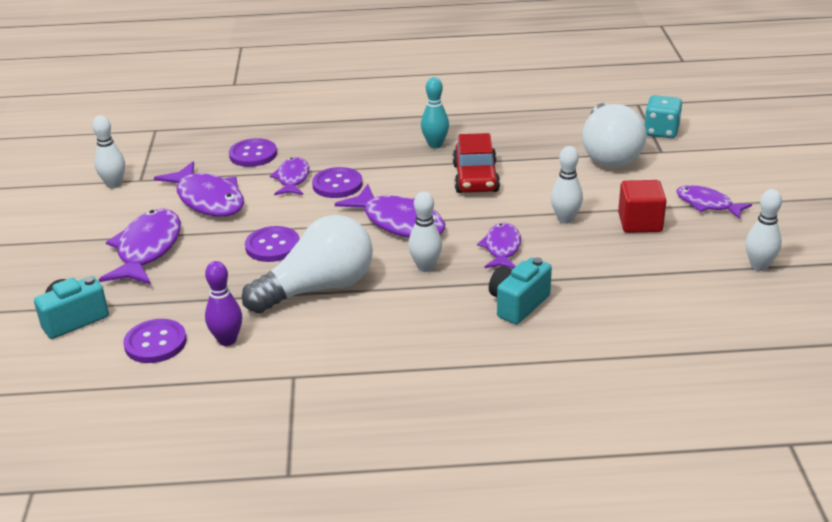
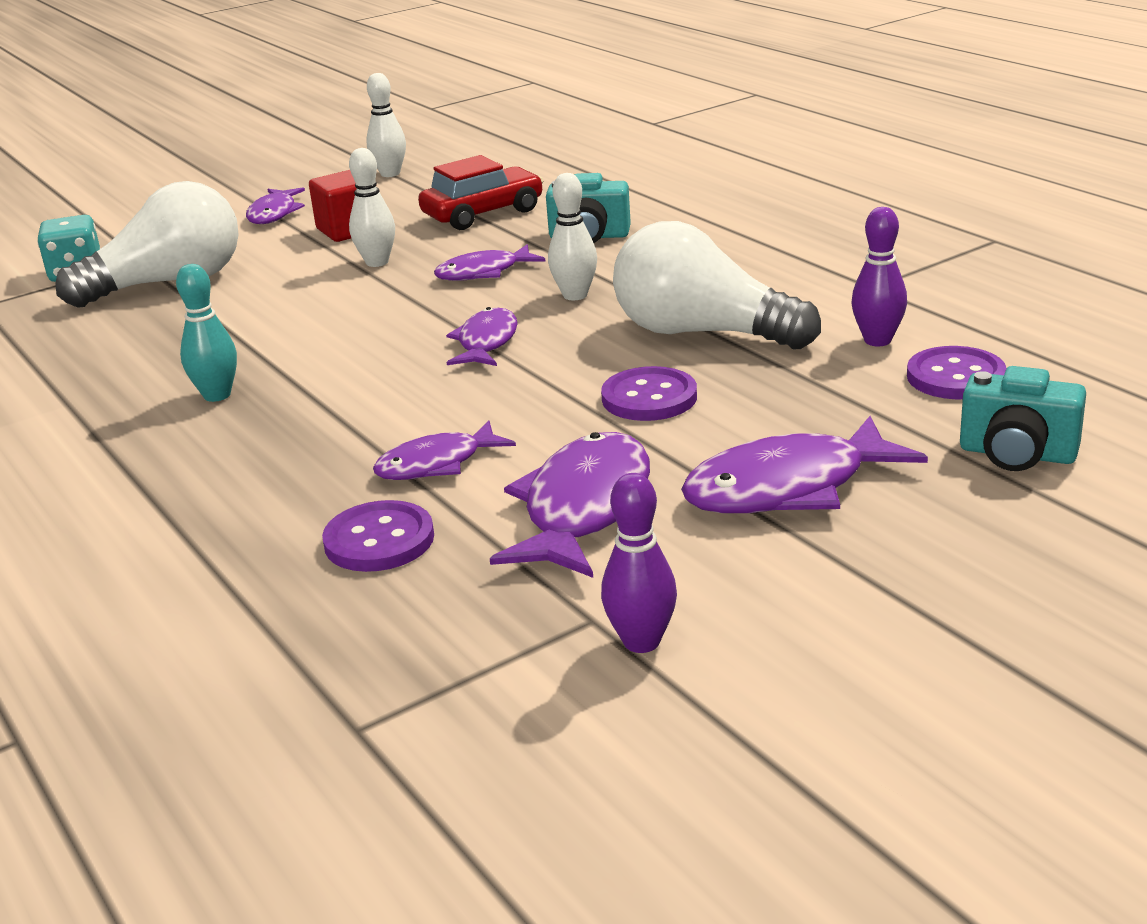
camera: 120 degrees left, 5 degrees down
white bowling pin [92,115,125,188] -> purple bowling pin [601,473,677,653]
purple button [312,167,363,198] -> none
purple fish [335,184,445,238] -> purple fish [446,307,518,366], size x0.61
red car [453,133,500,193] -> red car moved to [418,155,543,230]

